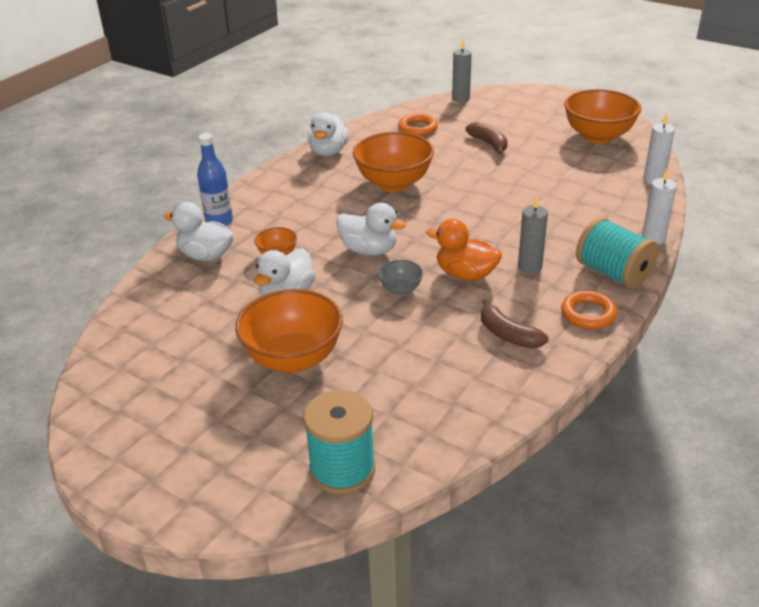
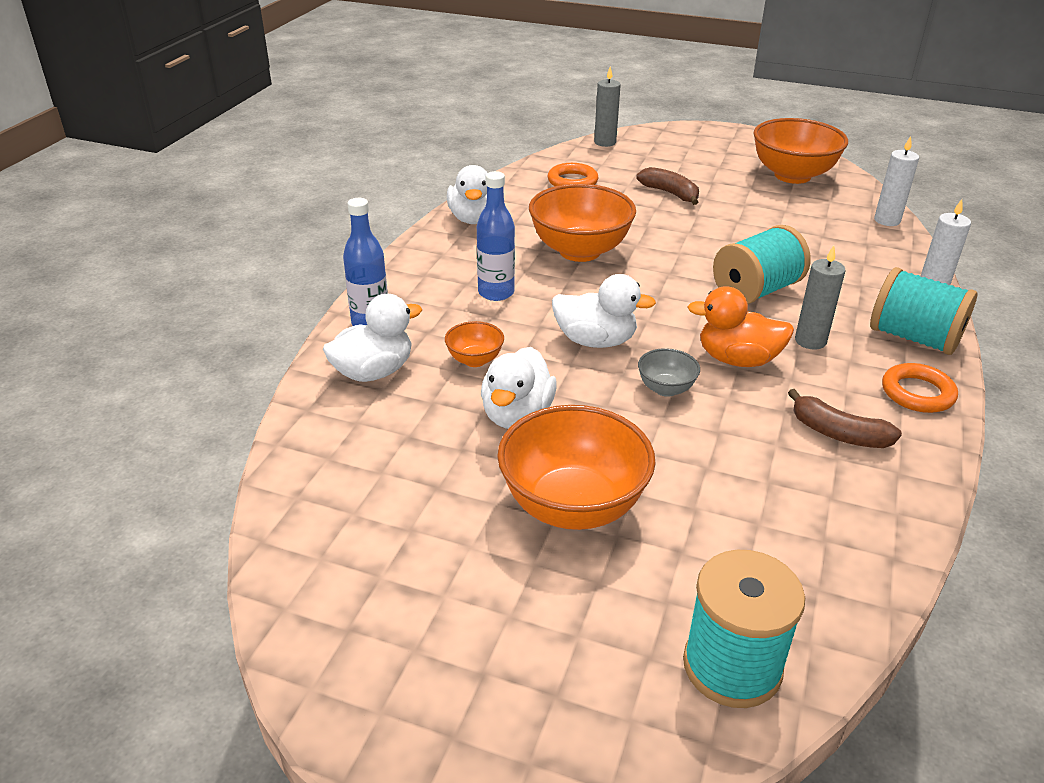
camera: 15 degrees left, 0 degrees up
white duck [164,202,234,261] -> white duck turned 135 degrees clockwise [323,294,422,382]
none -> blue bottle [477,171,515,301]
none -> turquoise spool [713,225,811,304]

